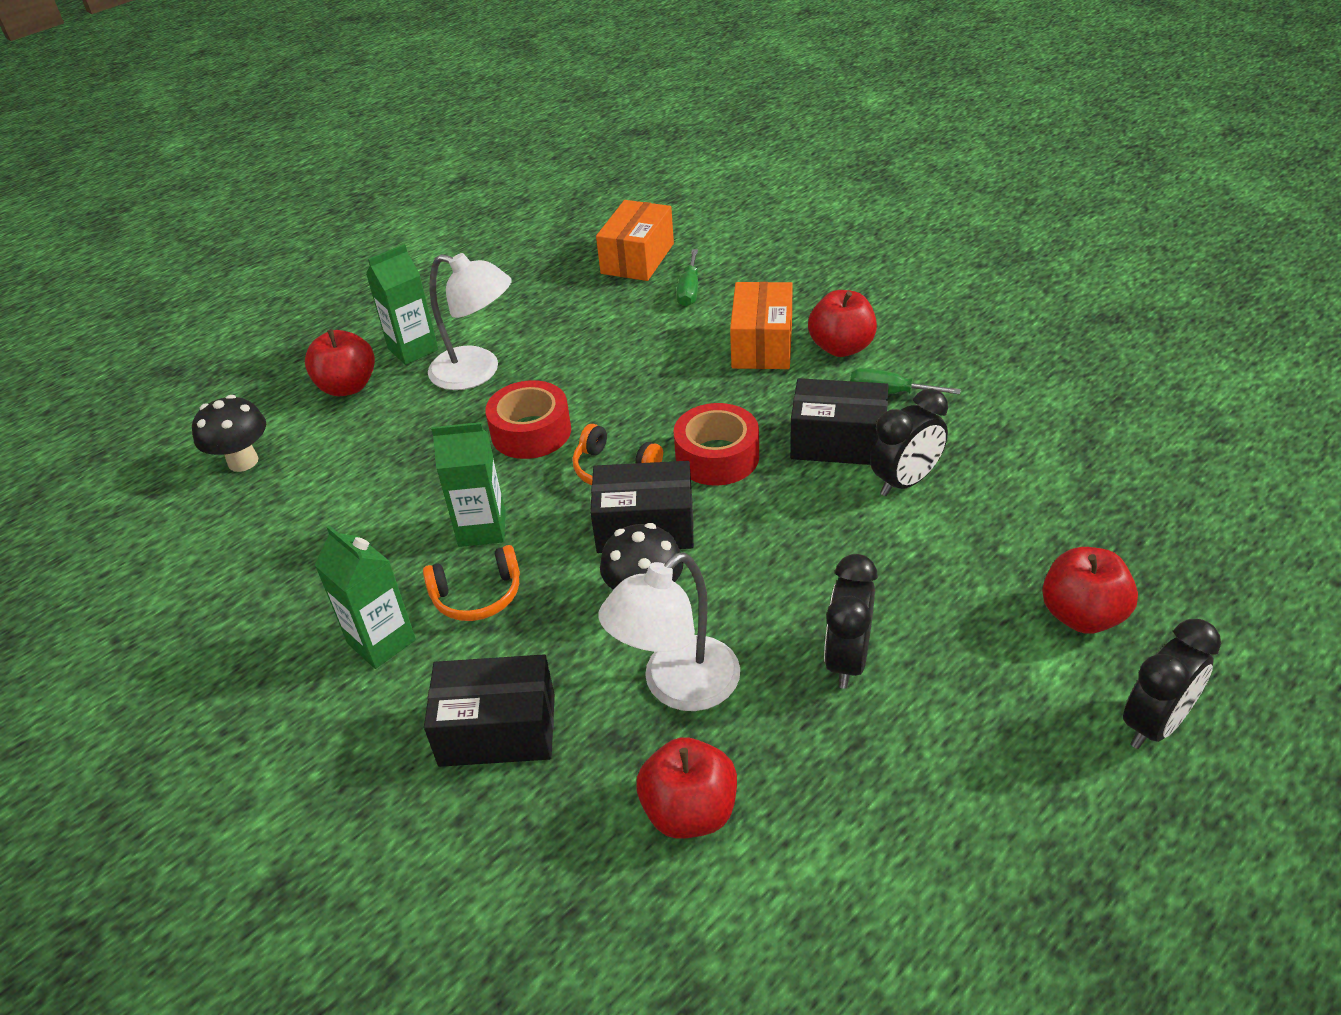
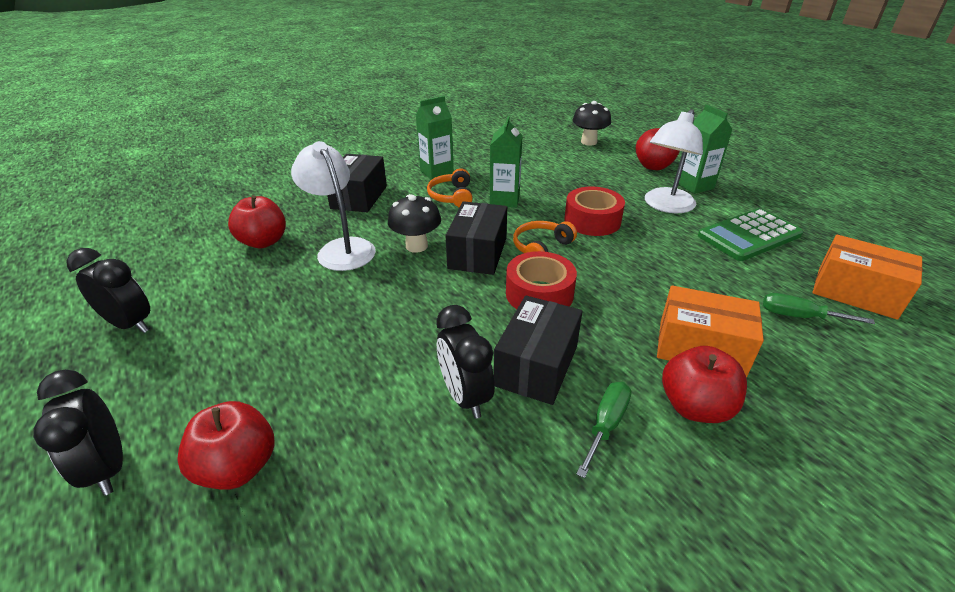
camera: 100 degrees right, 5 degrees down
black clock [824,554,878,689] -> black clock moved to [66,248,150,333]
none -> green calculator [698,208,803,261]

